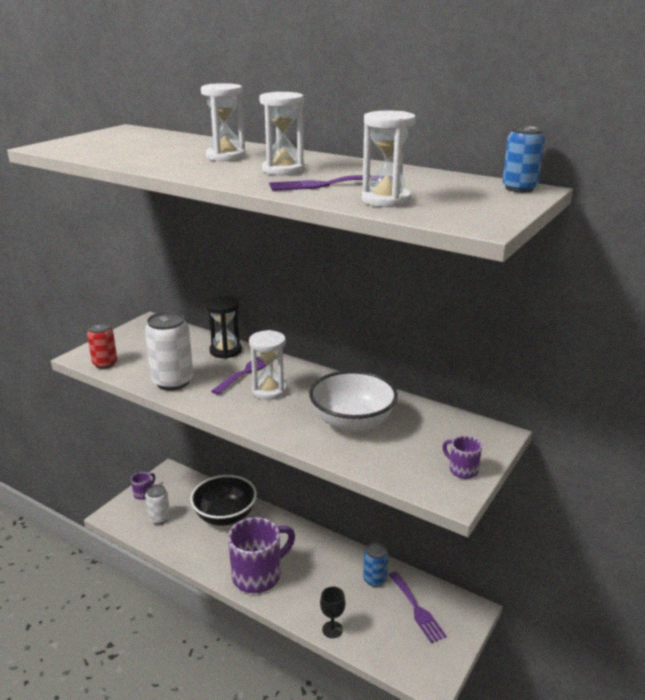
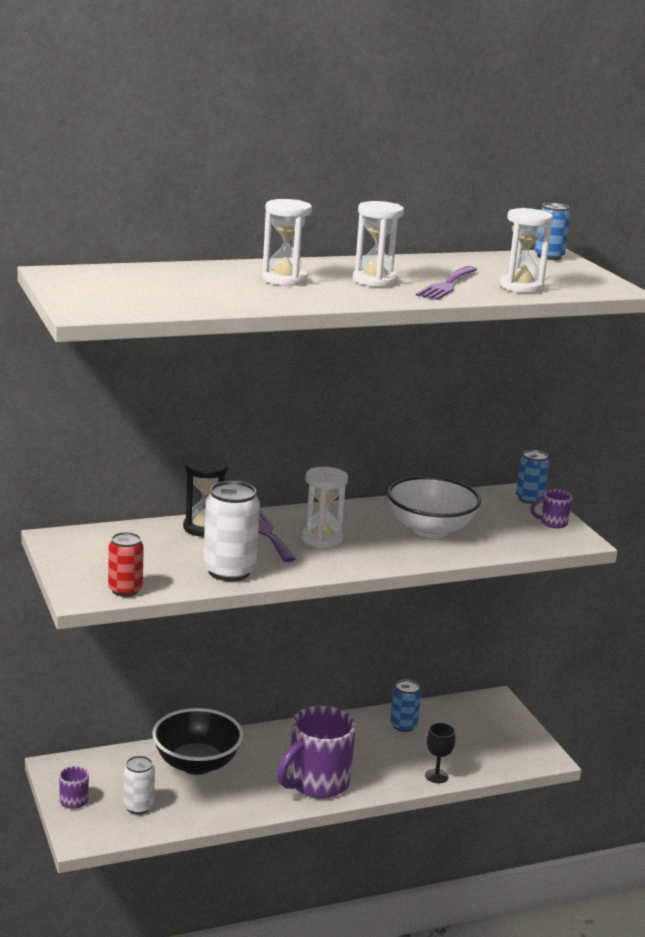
camera: 55 degrees left, 5 degrees down
purple mug [228,517,295,593] -> purple mug turned 135 degrees counterclockwise [277,706,356,798]
purple fork [389,571,447,643] -> none
none -> blue can [516,450,549,504]

